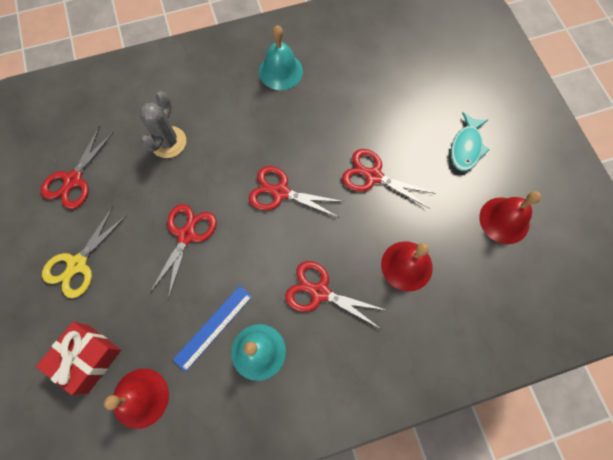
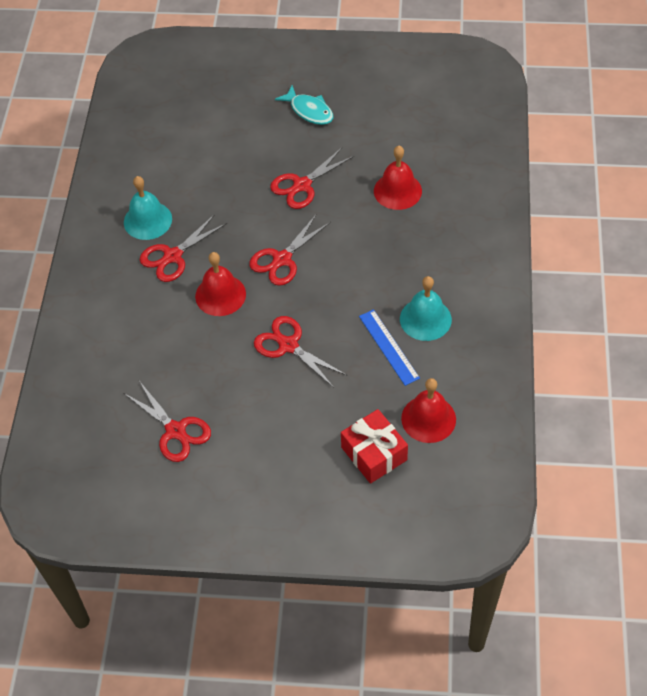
camera: 65 degrees left, 15 degrees down
yellow scissors [42,207,127,298] -> none
grey cactus [140,91,186,158] -> none
red scissors [285,261,385,329] -> red scissors moved to [140,214,227,282]
red bell [479,191,541,244] -> red bell moved to [195,252,246,316]

